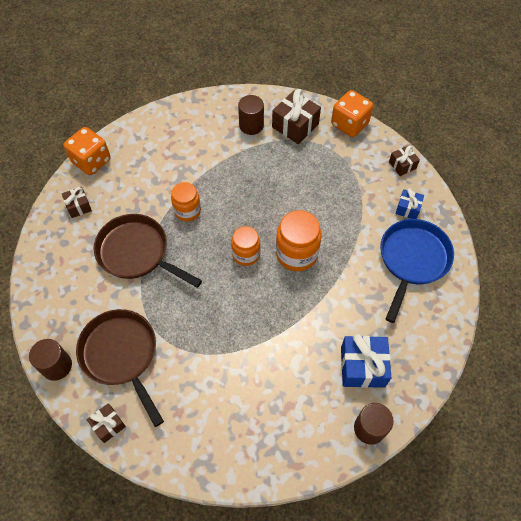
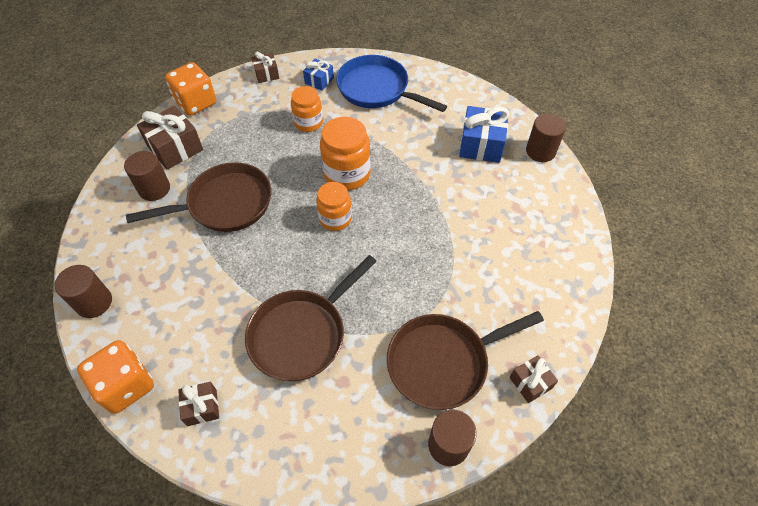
camera: 80 degrees left, 5 degrees down
orange jar [171,182,201,221] -> orange jar moved to [291,86,323,132]
none -> brown cylinder [55,265,112,318]
none -> brown pan [126,162,271,232]

